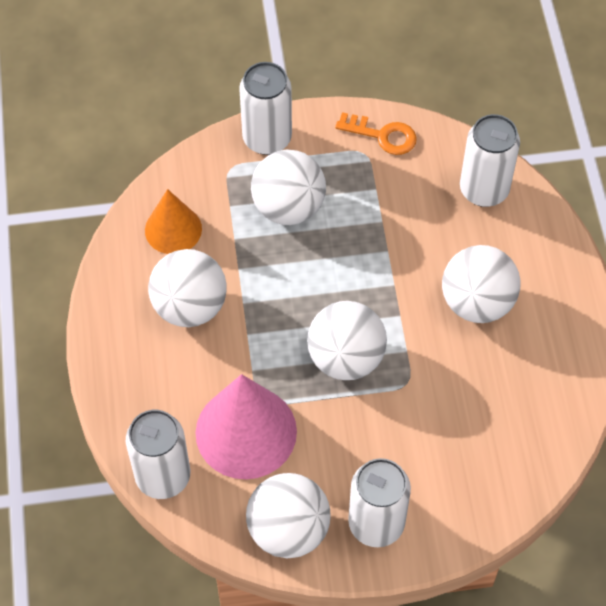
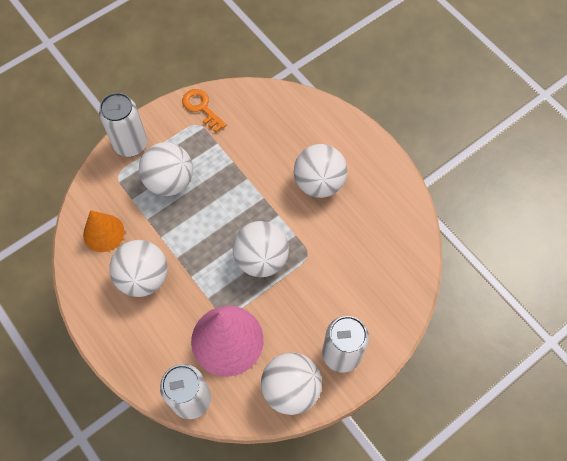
camera: 30 degrees left, 5 degrees up
orange key [335,112,417,155] -> orange key turned 120 degrees counterclockwise [182,89,227,133]
white can [460,114,520,207] -> none

